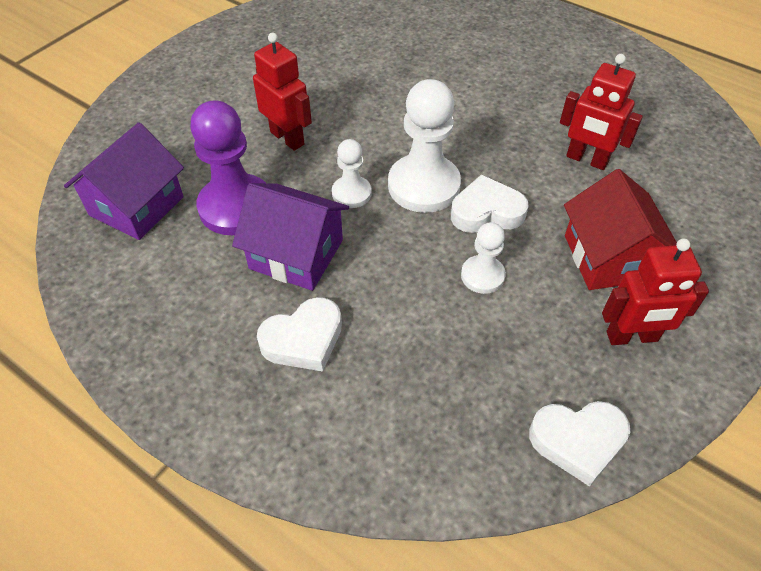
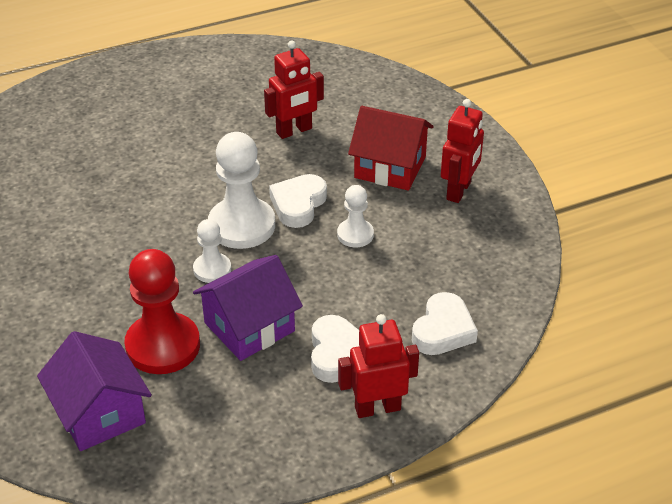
camera: 60 degrees left, 10 degrees down
purple pawn [190,100,266,235] -> red pawn [124,249,200,374]
red robot [253,32,312,151] -> red robot moved to [338,314,419,418]
white heart [529,401,630,487] -> white heart moved to [412,292,478,355]

